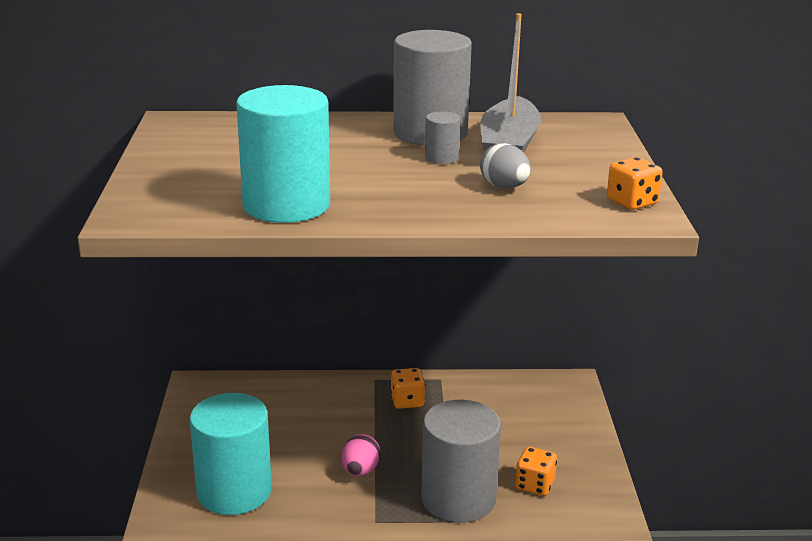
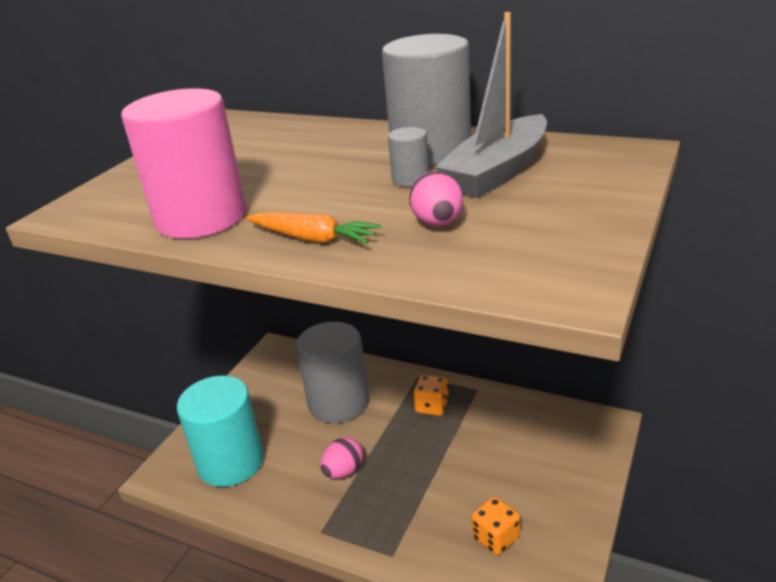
camera: 30 degrees right, 5 degrees up
turquoise cylinder [236,85,330,223] -> pink cylinder [121,88,246,239]
grey cylinder [421,400,501,523] -> grey cylinder moved to [296,322,369,423]
grey egg [480,143,531,188] -> pink egg [409,171,463,226]
orange dice [607,157,663,210] -> none
none -> orange carrot [246,212,381,244]

